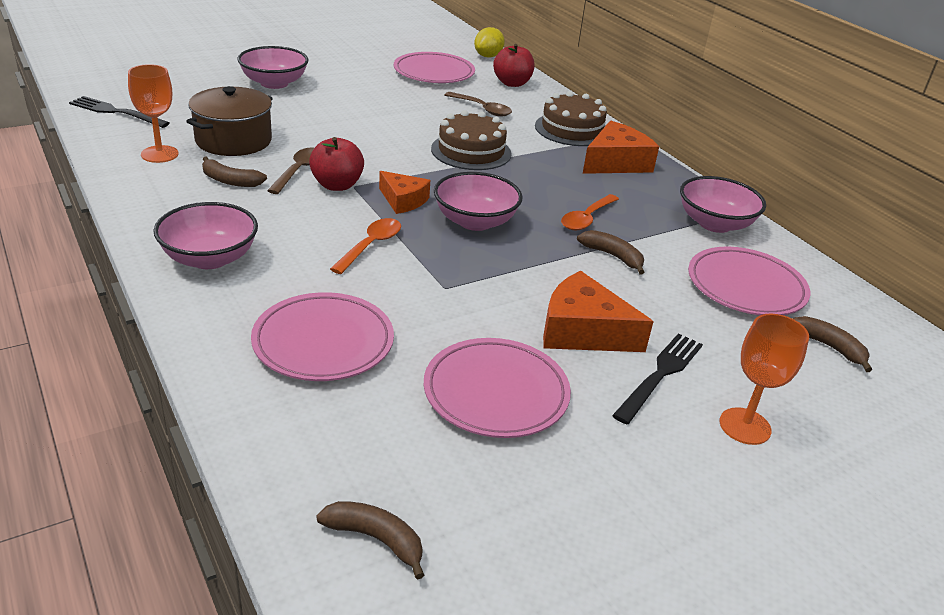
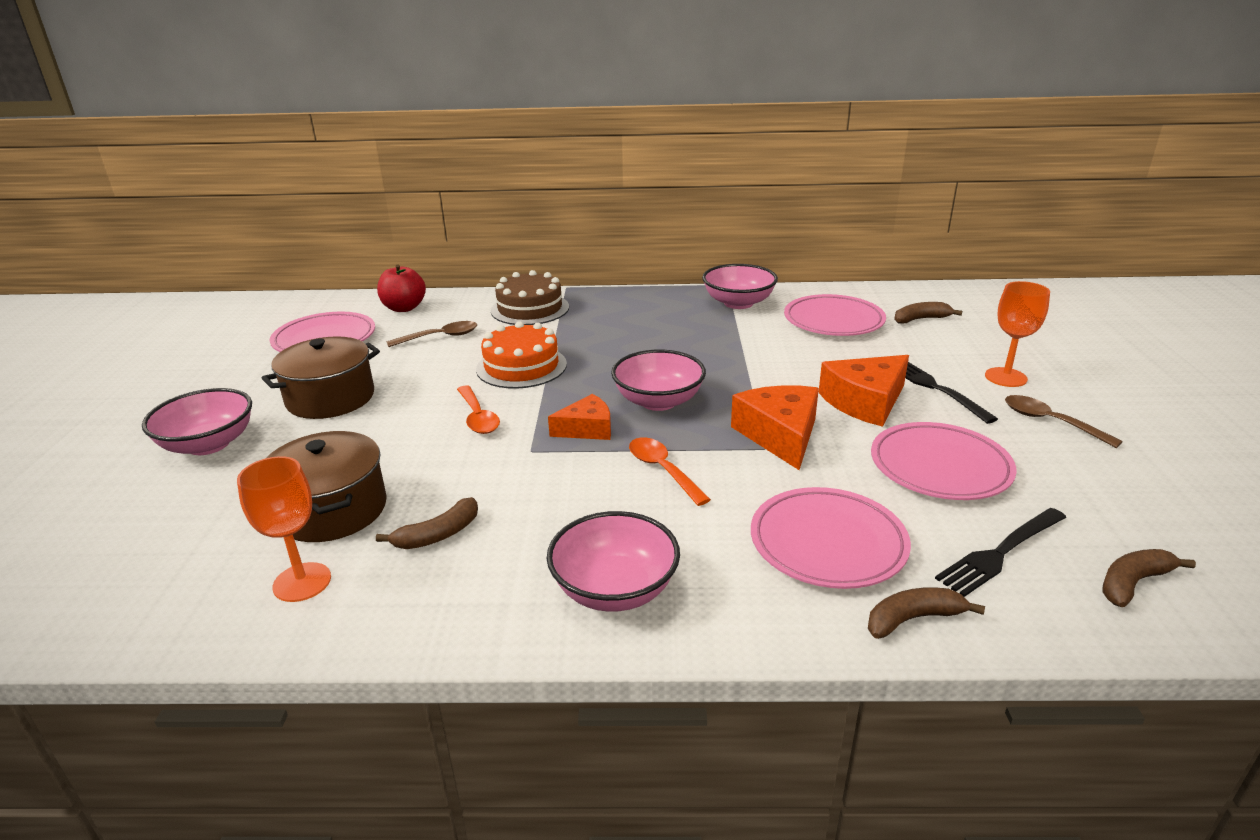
camera: 55 degrees left, 5 degrees down
black fork [69,96,170,128] -> black fork moved to [935,508,1066,597]
brown spoon [267,147,314,194] -> brown spoon moved to [1005,395,1123,448]
red apple [309,137,364,191] -> none
brown cake [431,110,512,170] -> orange cake [476,321,567,389]
yellow lemon [474,27,505,58] -> none
orange spoon [561,194,619,230] -> orange spoon moved to [457,385,500,434]
brown banana [577,230,644,274] -> brown banana moved to [868,587,985,639]
orange cheese [583,121,659,174] -> orange cheese moved to [731,385,819,470]
none -> brown pot [262,336,380,419]

